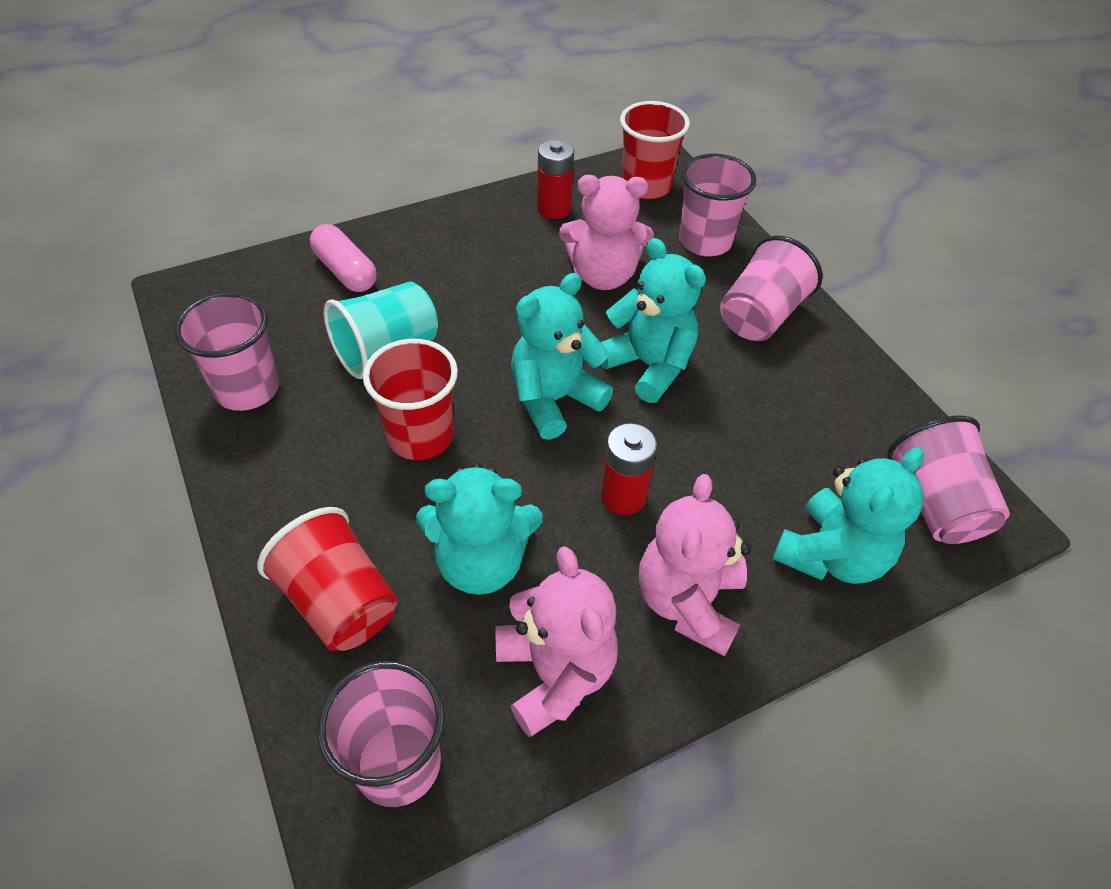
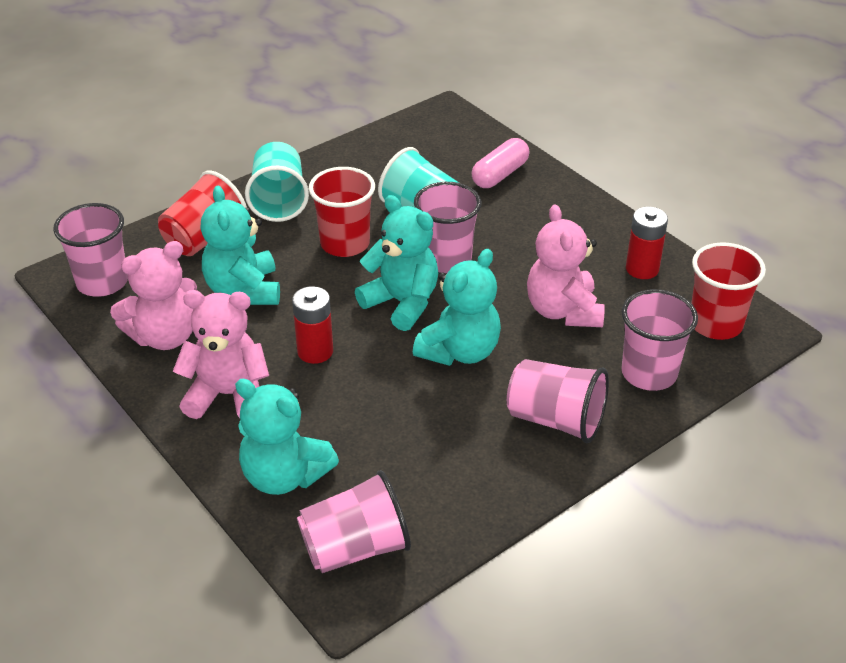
camera: 80 degrees right, 10 degrees down
pink cup [174,292,279,411] -> pink cup moved to [414,182,481,273]
none -> turquoise cup [245,142,309,222]

